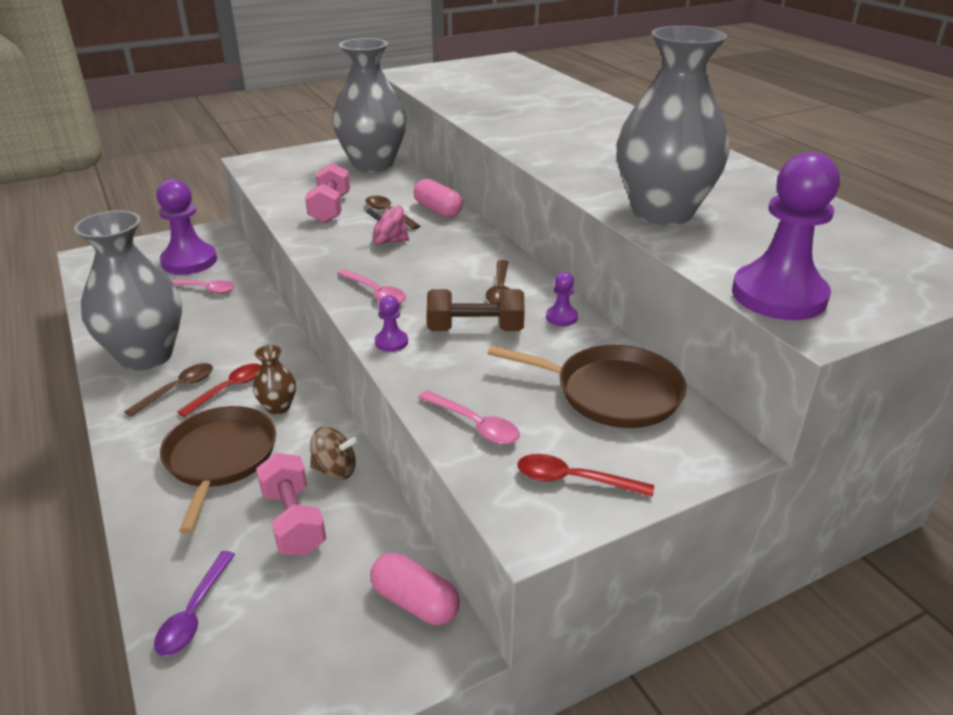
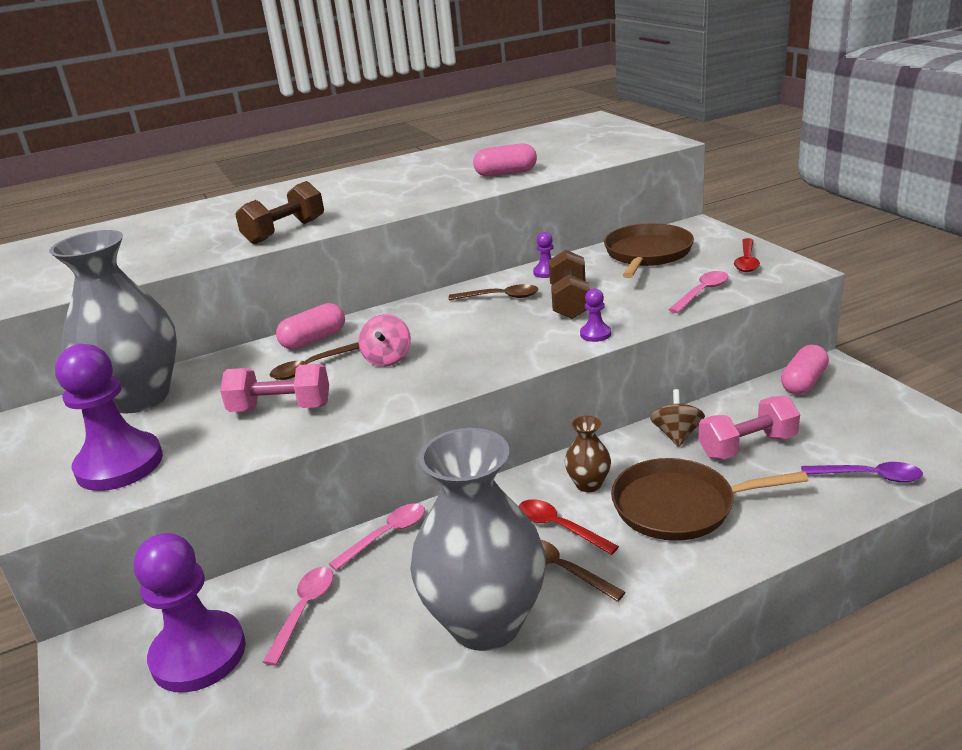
camera: 85 degrees left, 5 degrees down
pink spoon [337,269,406,304] -> pink spoon moved to [329,503,425,571]
grey vase [616,26,729,225] -> pink capsule [473,143,537,177]
purple pawn [732,152,840,320] -> purple pawn moved to [55,344,163,491]
none -> brown dumbbell [235,181,324,244]

